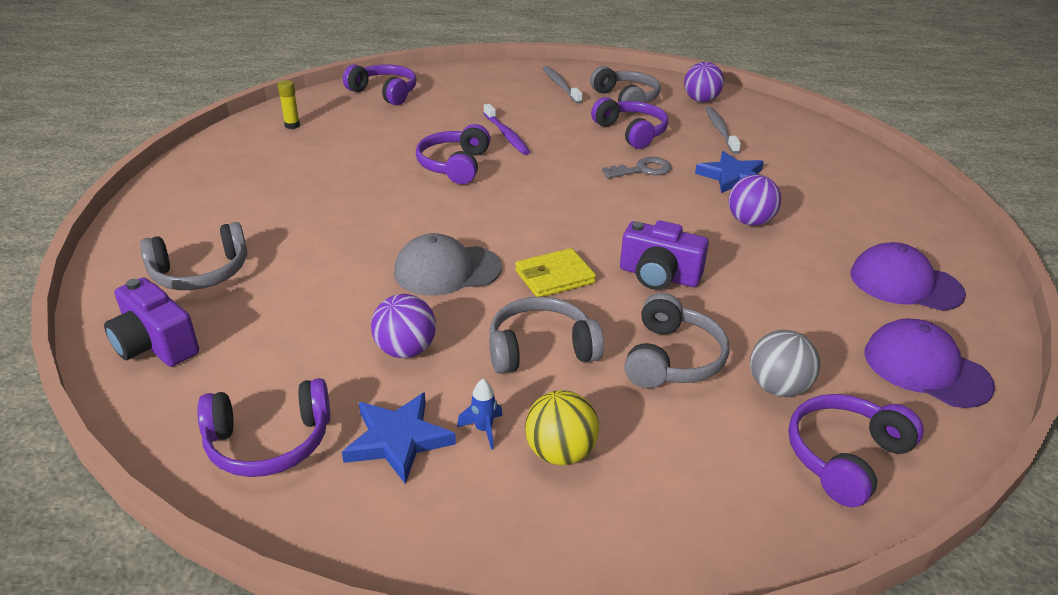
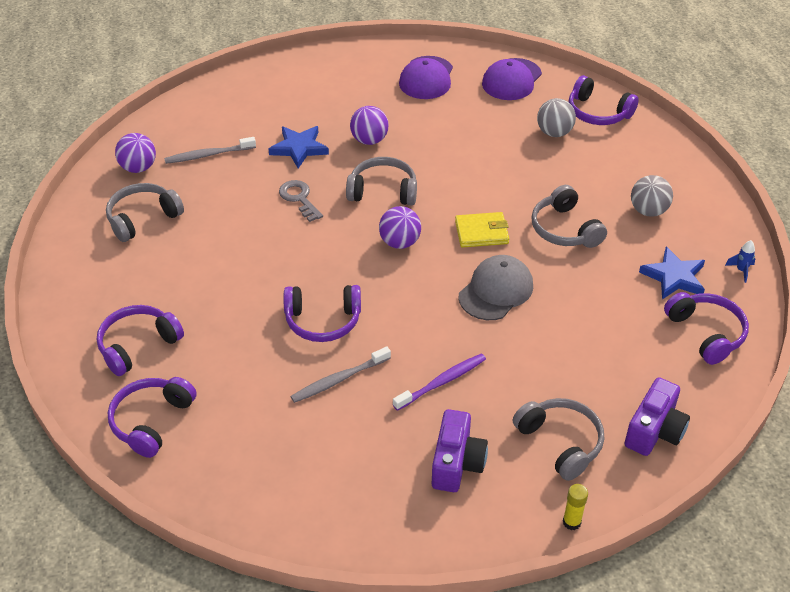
camera: 100 degrees left, 10 degrees up
yellow glue stick [278,80,300,129] -> yellow glue stick moved to [563,484,588,530]
purple ball [371,294,436,358] -> purple ball moved to [379,206,421,249]
grey cap [394,233,502,296] -> grey cap turned 120 degrees counterclockwise [459,255,533,320]
blue rocket [457,379,503,450] -> blue rocket moved to [725,240,755,283]
purple toothbrush [484,104,530,155] -> purple toothbrush moved to [393,353,486,411]
yellow wallet [515,248,596,297] -> yellow wallet turned 60 degrees counterclockwise [455,212,509,248]
yellow ball [525,390,599,465] -> grey ball [631,175,673,217]
grey toothbrush [543,66,583,104] -> grey toothbrush moved to [290,346,391,403]
purple headphones [591,97,668,149] -> purple headphones moved to [97,305,184,376]
purple camera [620,220,709,290] -> purple camera moved to [432,409,488,492]
grey headphones [624,293,729,388] -> grey headphones moved to [346,157,417,205]

